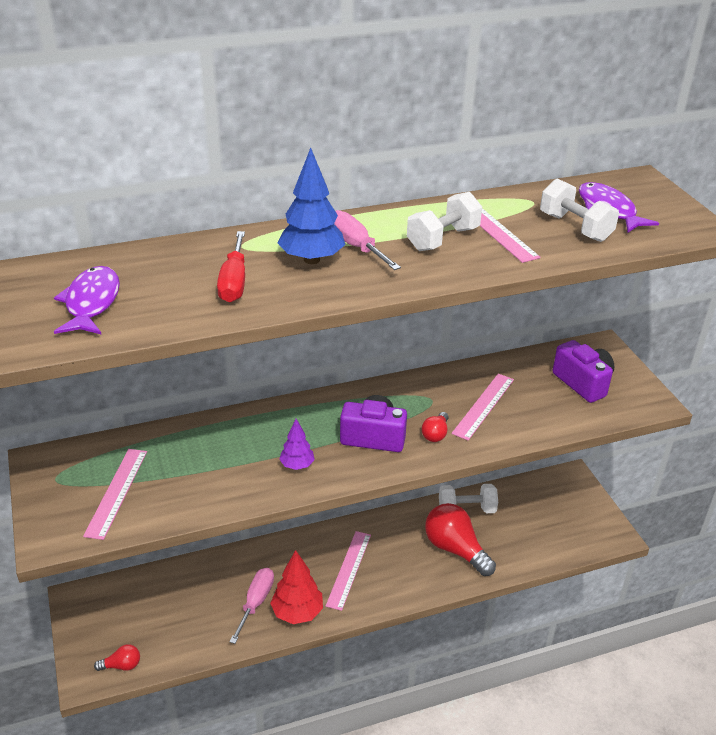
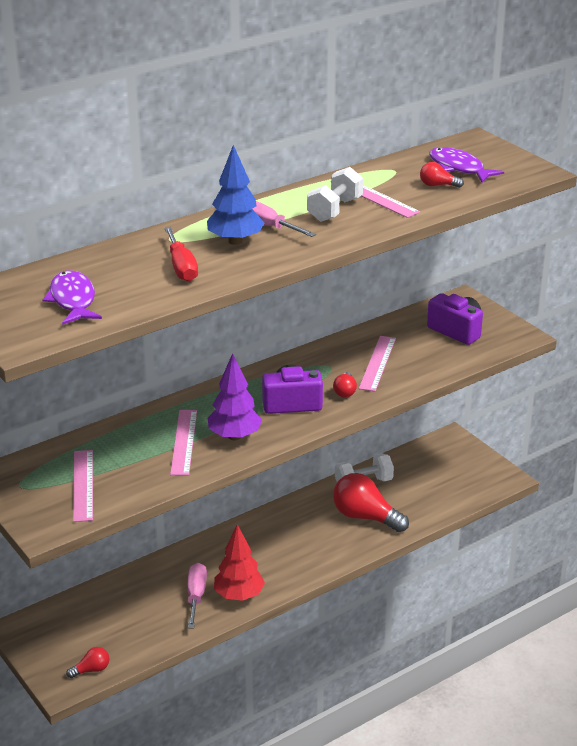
camera: 15 degrees left, 5 degrees down
purple tree [279,419,315,470] -> purple tree [208,353,262,440], size x1.69
pink ruler [326,531,371,611] -> pink ruler moved to [170,410,197,476]
white dumbbell [540,179,619,242] -> red light bulb [420,162,464,188]

